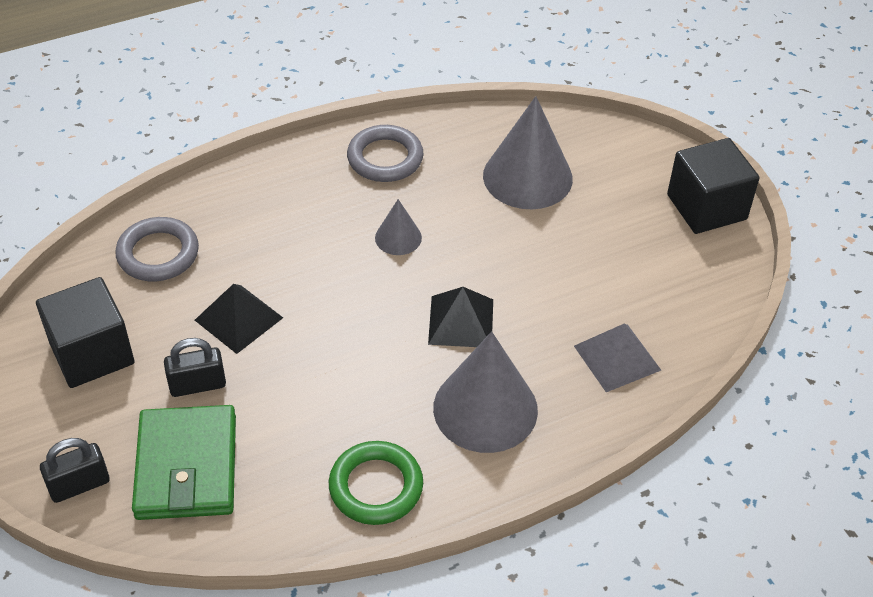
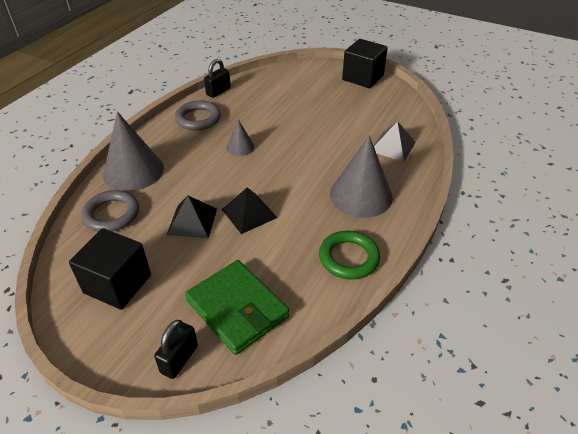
camera: 35 degrees left, 5 degrees down
black padlock [164,338,226,397] -> black padlock moved to [204,59,231,98]
black pyramid [428,287,493,347] -> black pyramid moved to [222,187,277,234]
grey cone [483,96,573,209] -> grey cone moved to [103,112,164,191]

